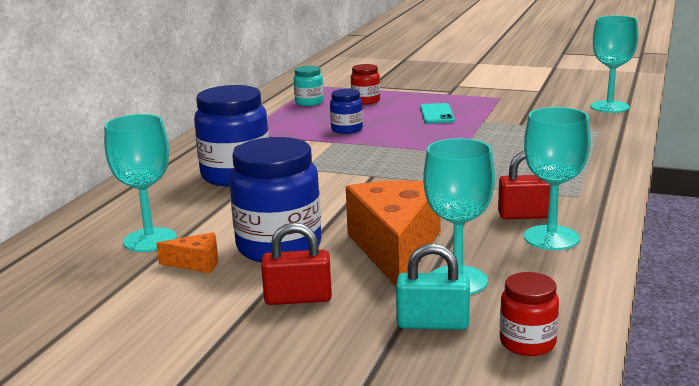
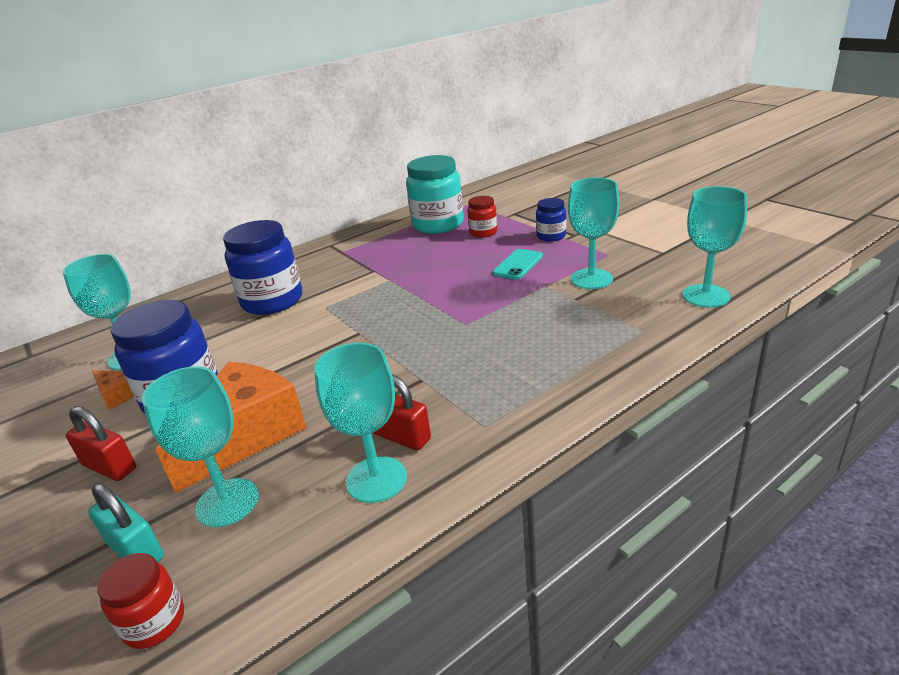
camera: 35 degrees right, 10 degrees up
turquoise jar [294,66,324,106] -> turquoise jar [406,155,464,234], size x1.93
blue jar [330,89,363,134] -> blue jar moved to [536,198,566,242]
none -> turquoise goblet [568,177,619,289]

